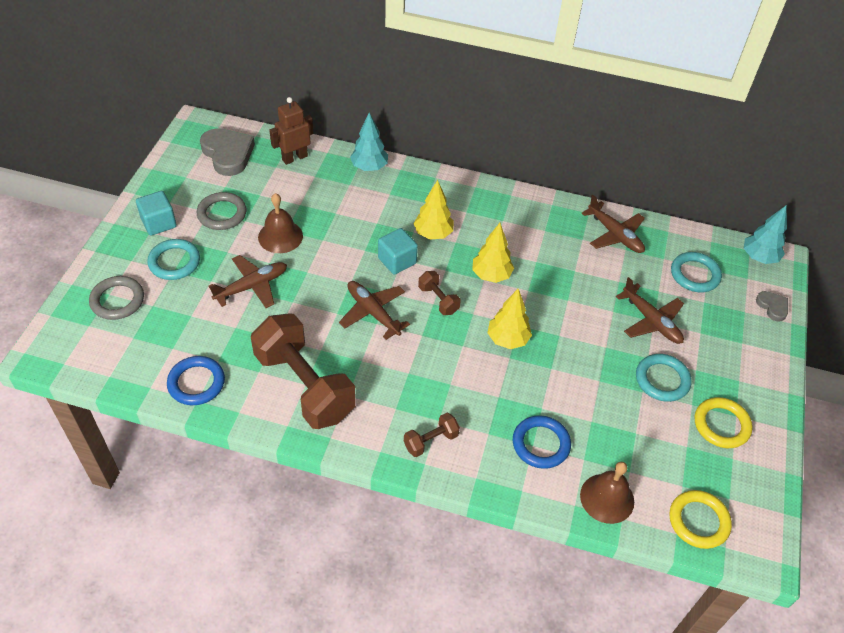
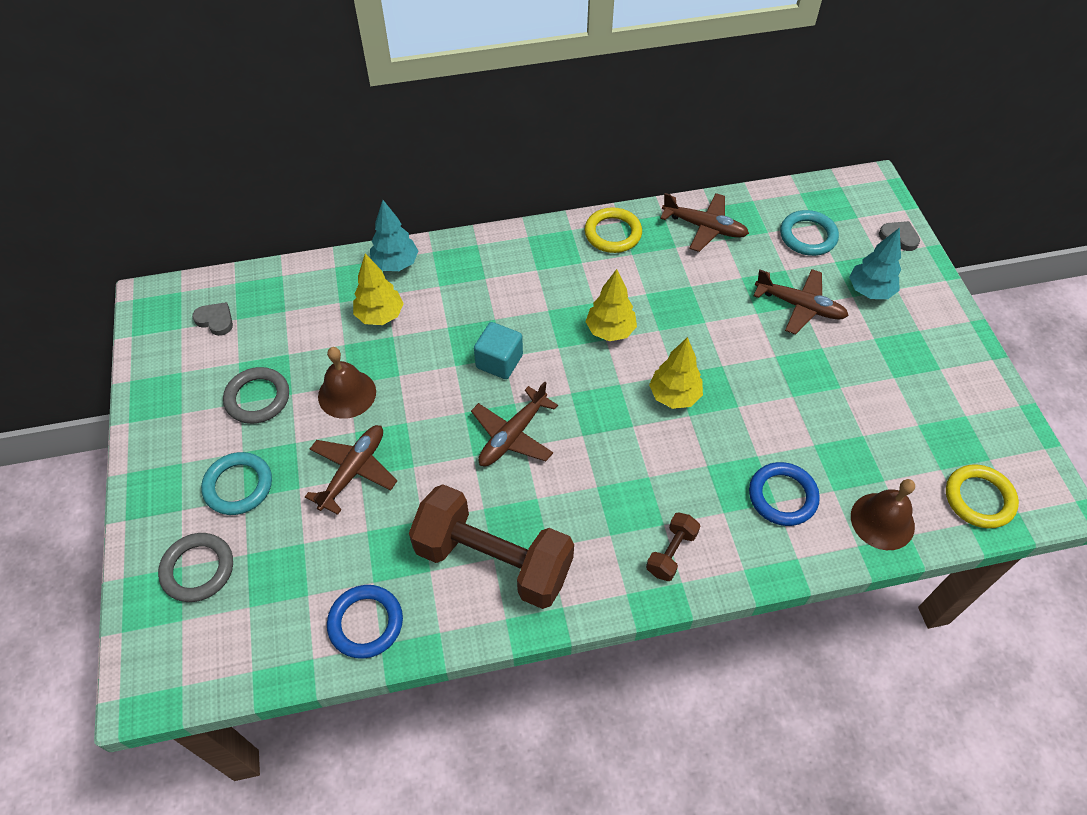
camera: 25 degrees left, 5 degrees up
turquoise cube [136,191,177,236] -> none
grey heart [200,129,255,176] -> grey heart [192,302,233,336], size x0.52
brown robot [269,97,313,165] -> none
brown plane [339,281,410,340] -> brown plane turned 75 degrees counterclockwise [471,381,558,466]
yellow tree [413,180,454,240] -> yellow tree moved to [353,253,404,325]
brown dumbbell [418,271,461,315] -> none
turquoise ring [636,354,692,402] -> none
yellow ring [695,397,753,448] -> yellow ring moved to [585,207,642,253]
turquoise tree [744,206,787,264] -> turquoise tree moved to [849,228,901,299]

